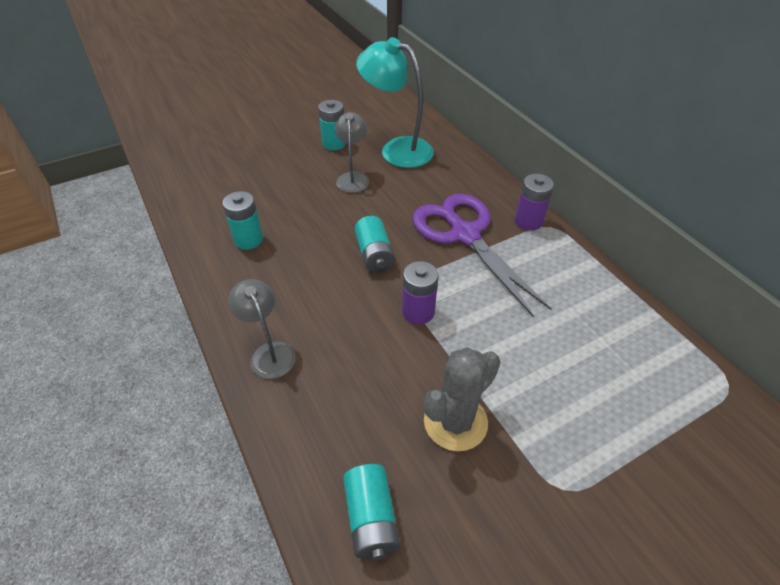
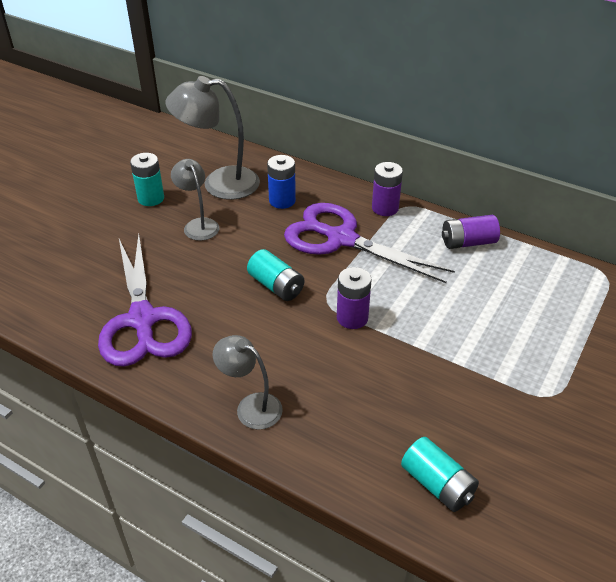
camera: 30 degrees left, 5 degrees down
turquoise battery [222,191,263,250] -> purple scissors [98,234,192,367]
turquoise lamp [356,37,434,168] -> grey lamp [165,76,260,200]
grey cactus [424,347,501,451] -> none
none -> blue battery [267,155,296,209]
none -> purple battery [442,215,500,249]

